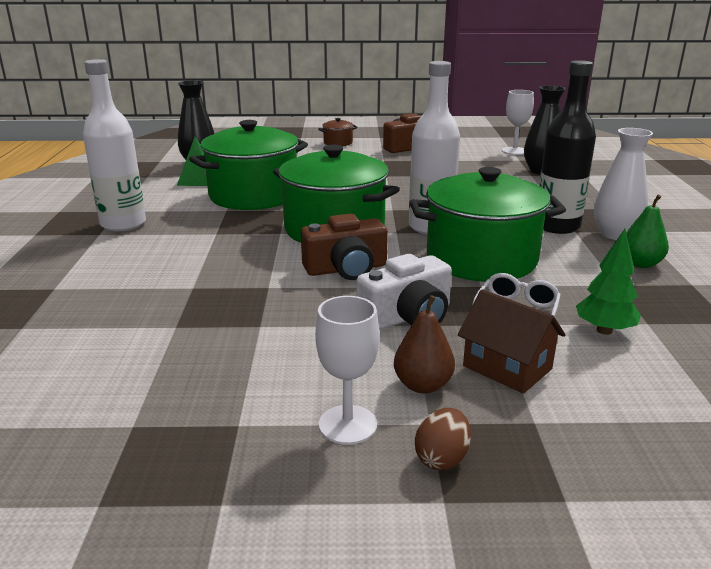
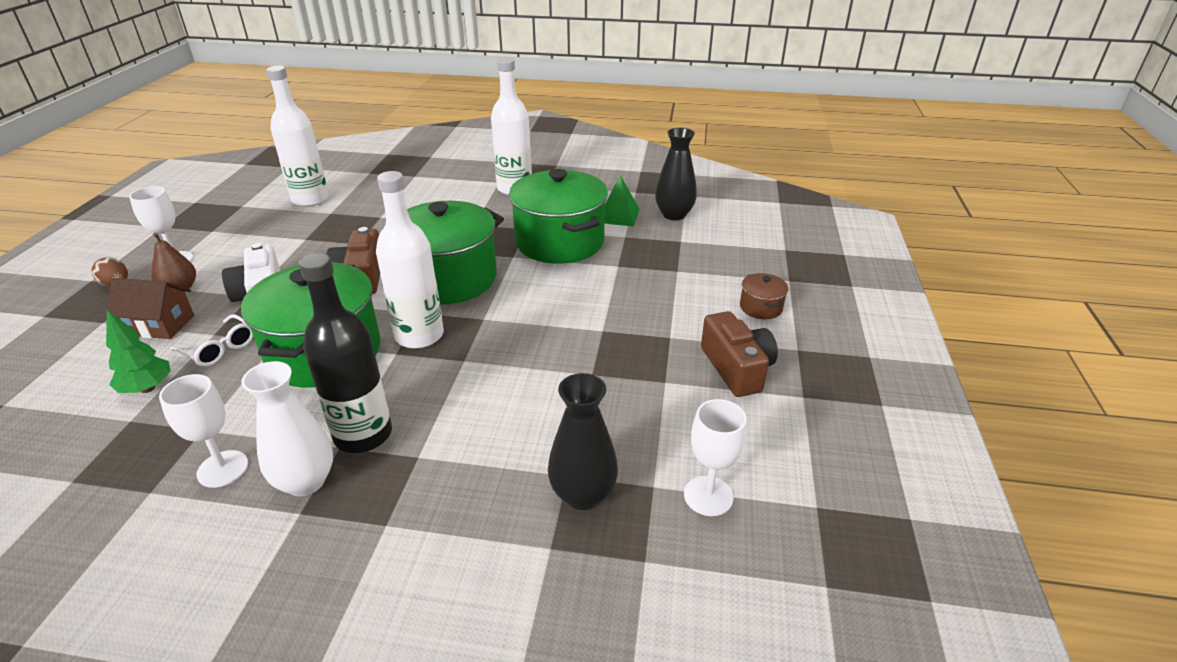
camera: 100 degrees right, 10 degrees up
brown house [458,289,566,394] -> brown house turned 45 degrees clockwise [106,278,194,339]
green pear [626,194,669,268] -> white goblet [159,374,248,488]
none -> white bottle [266,66,329,207]

